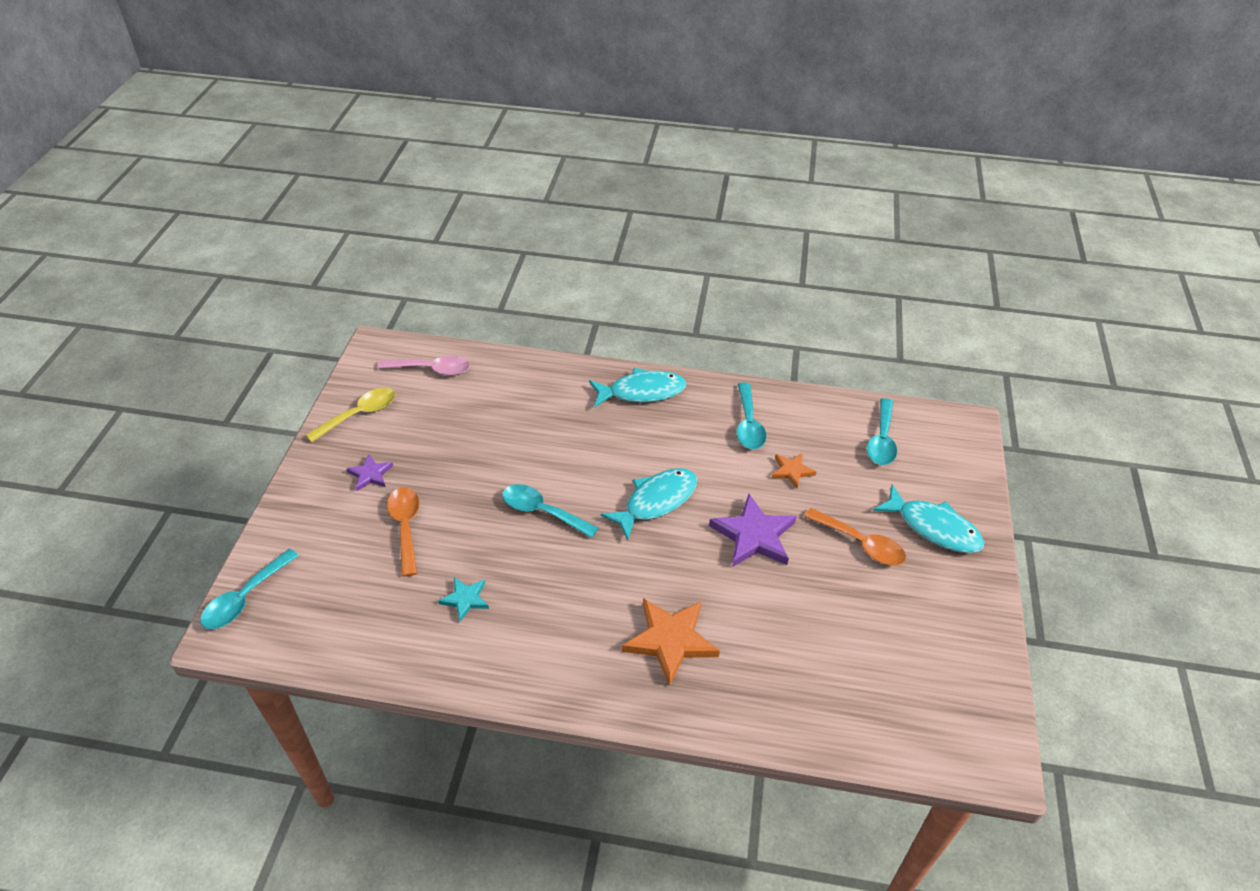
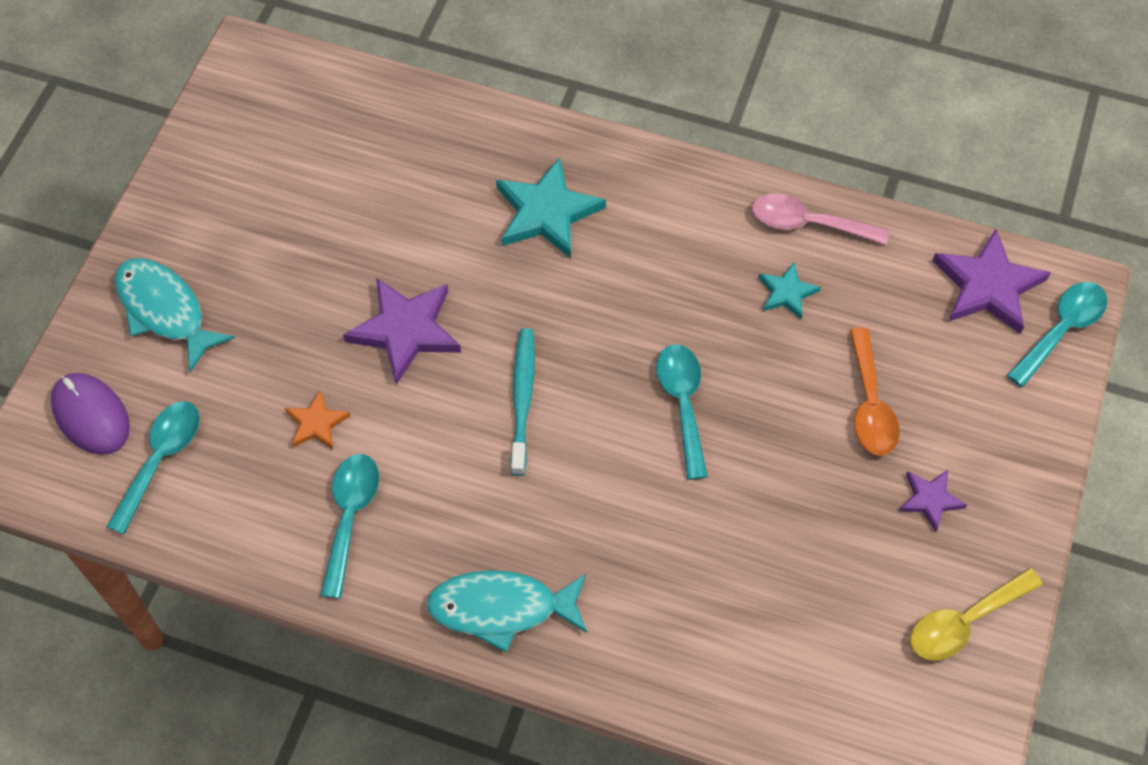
camera: 170 degrees left, 15 degrees up
pink spoon [378,355,470,376] -> pink spoon moved to [752,193,889,245]
turquoise spoon [503,484,598,538] -> turquoise spoon turned 135 degrees counterclockwise [656,344,708,480]
turquoise fish [601,468,697,541] -> turquoise toothbrush [510,328,535,476]
orange star [622,598,720,686] -> turquoise star [496,157,606,259]
orange spoon [804,508,906,565] -> none
none -> purple mouse [51,373,130,455]
none -> purple star [932,229,1051,334]

